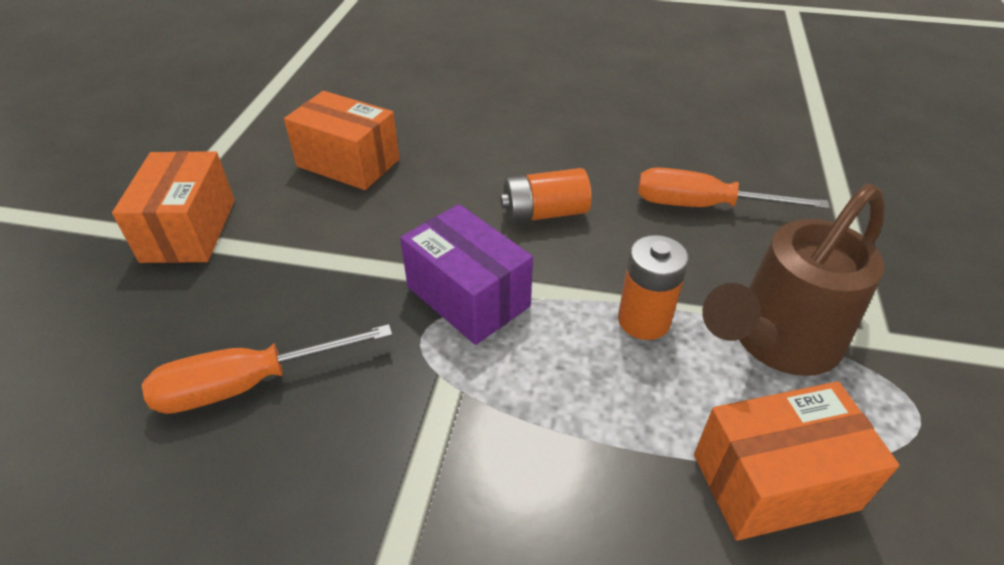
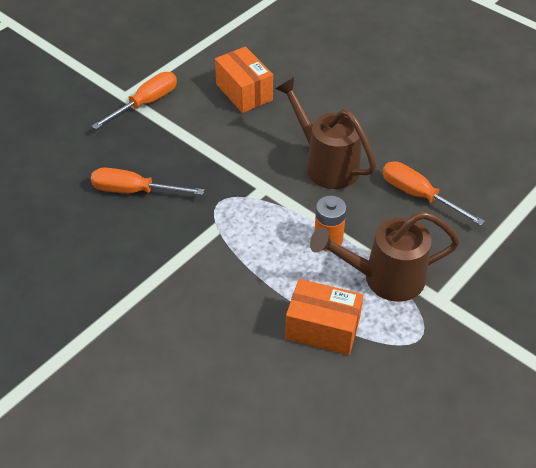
camera: 30 degrees right, 5 degrees up
orange box [112,151,235,263] -> orange screwdriver [92,72,177,129]
purple box [400,204,533,345] -> none
orange battery [500,168,592,223] -> brown watering can [275,77,377,189]

